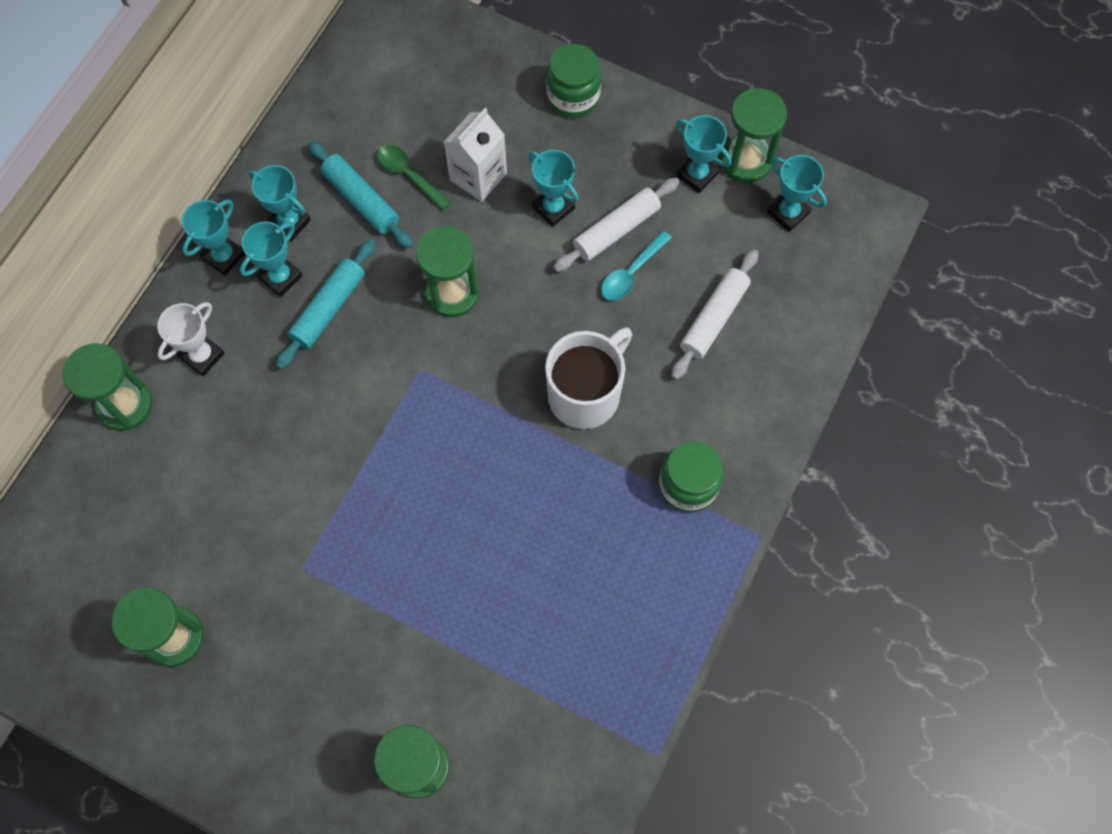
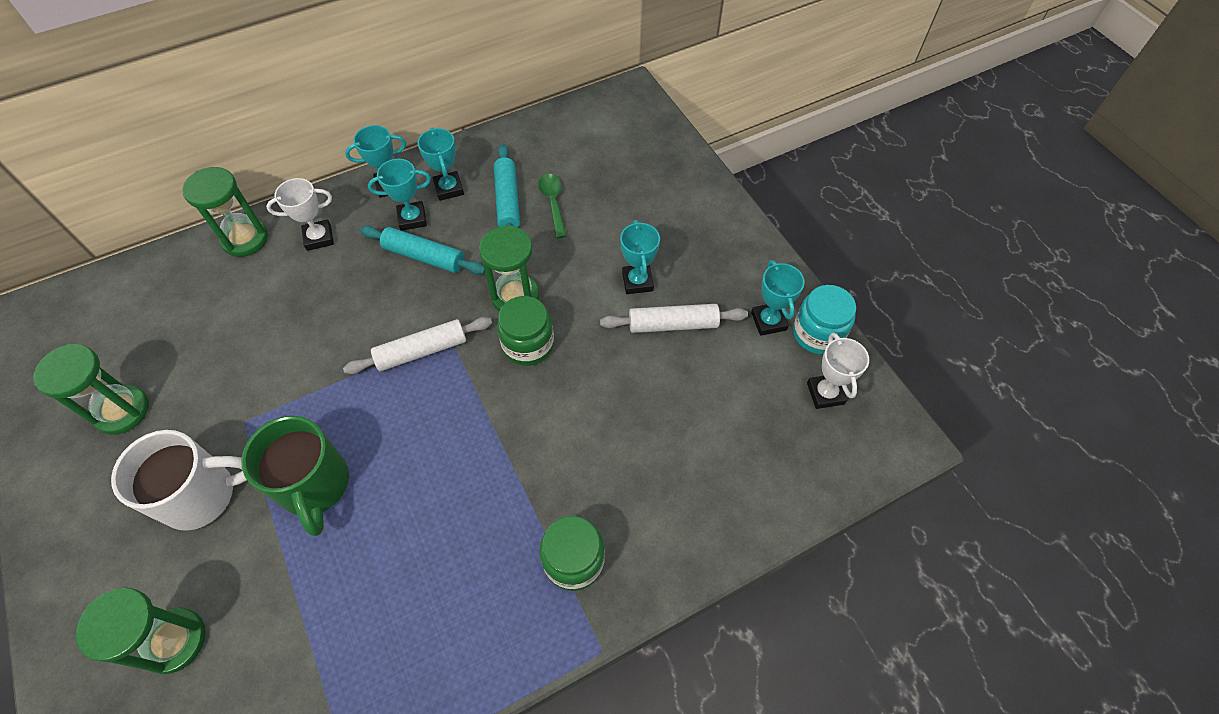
camera: 35 degrees right, 10 degrees down
turquoise rolling pin [276,239,376,369] -> turquoise rolling pin turned 45 degrees clockwise [360,226,485,274]
white carton [444,108,507,202] -> none
white mug [545,328,632,429] -> white mug moved to [111,430,247,531]
green jar [546,44,601,118] -> green jar moved to [497,296,554,366]
turquoise spoon [601,231,672,301] -> none
white rolling pin [671,249,759,380] -> white rolling pin moved to [343,317,492,374]
green hourglass [720,88,787,183] -> turquoise jar [793,285,856,354]
turquoise trophy [767,155,827,232] -> white trophy [807,333,869,409]
none -> green mug [241,416,349,536]

